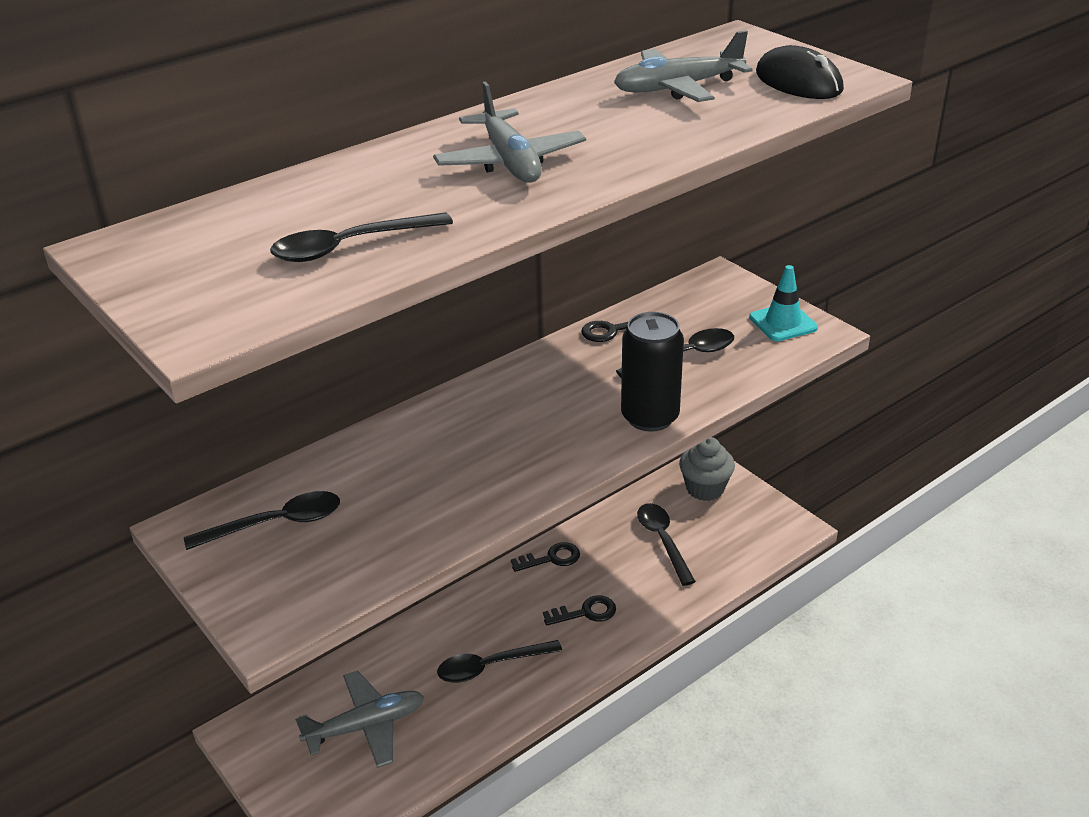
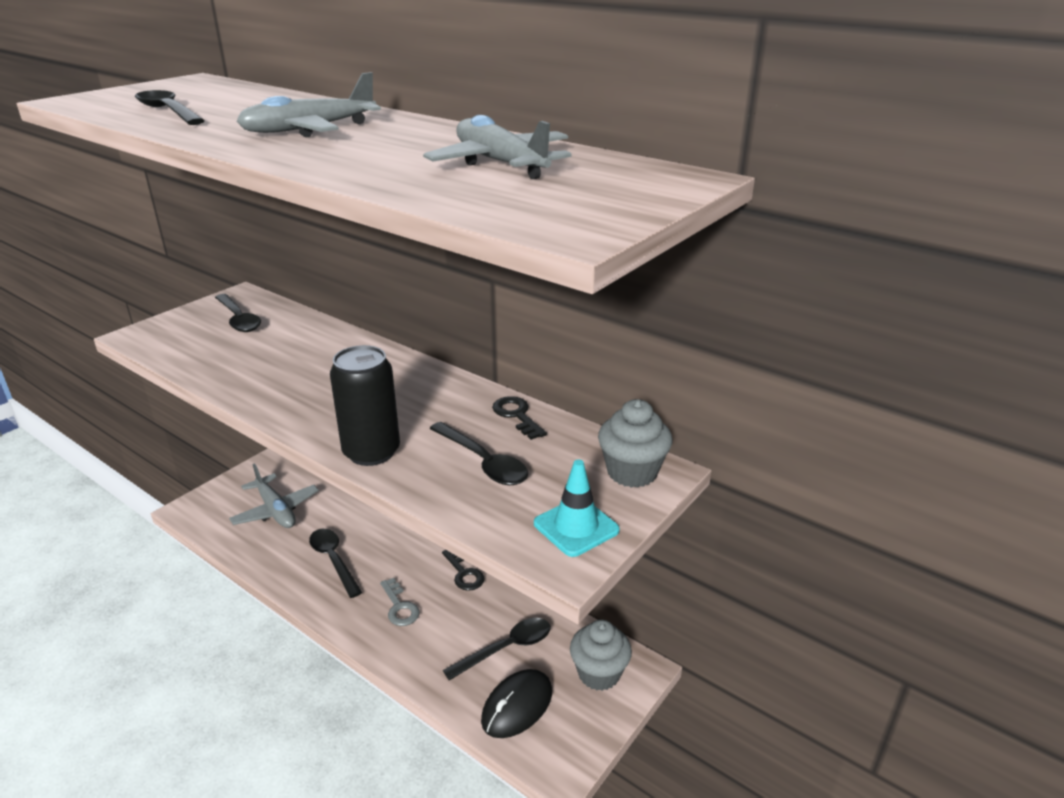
camera: 75 degrees right, 5 degrees down
black key [543,595,616,626] -> grey key [380,578,420,626]
black mouse [756,45,844,99] -> black mouse moved to [481,669,552,738]
none -> grey cupcake [598,399,672,488]

